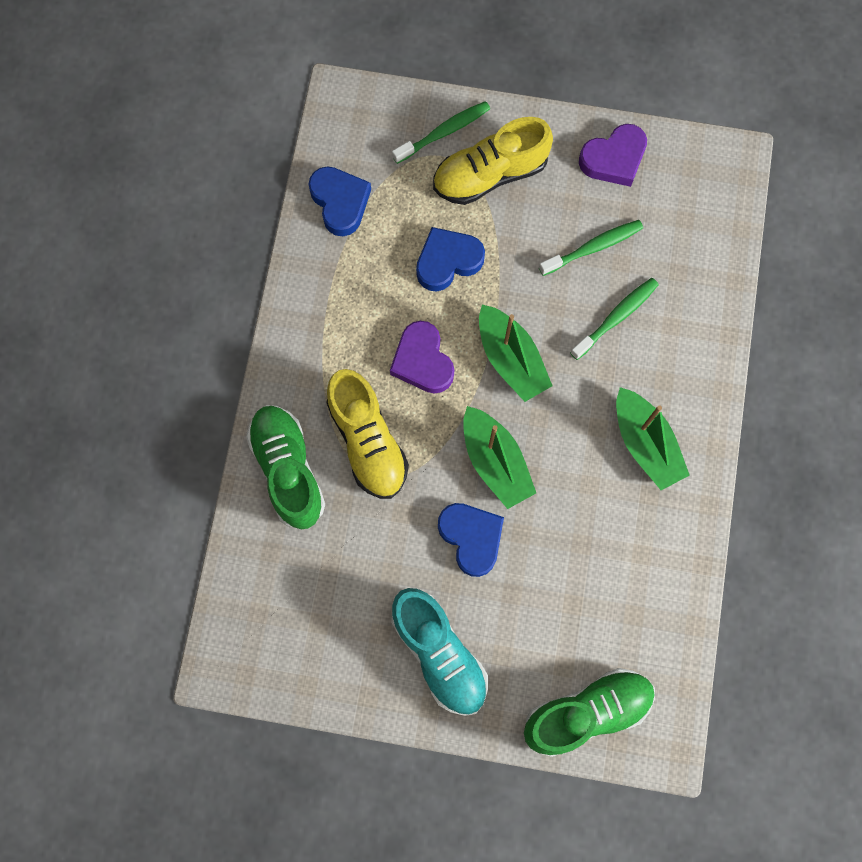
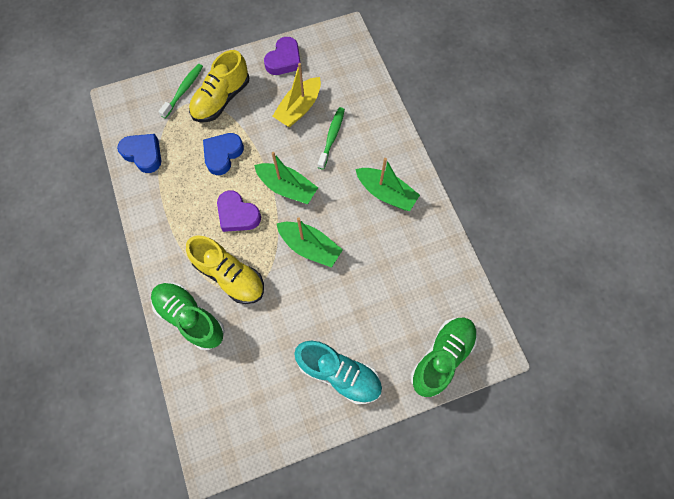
camera: 30 degrees left, 5 degrees down
blue heart [438,503,504,577] -> none
green toothbrush [539,220,643,276] -> yellow boat [272,63,321,127]

